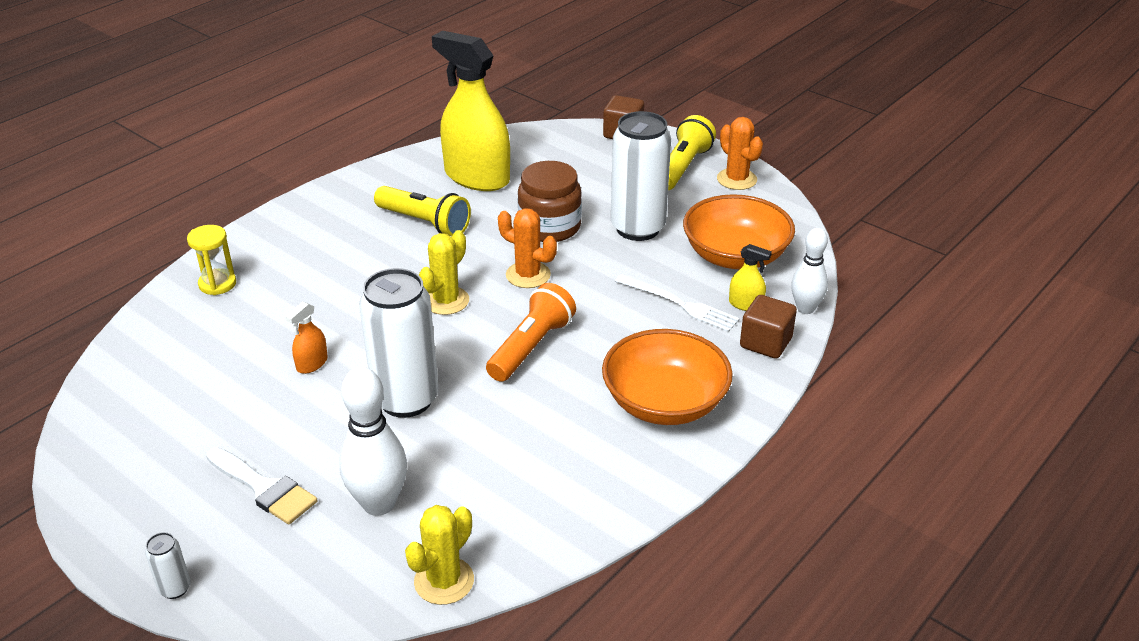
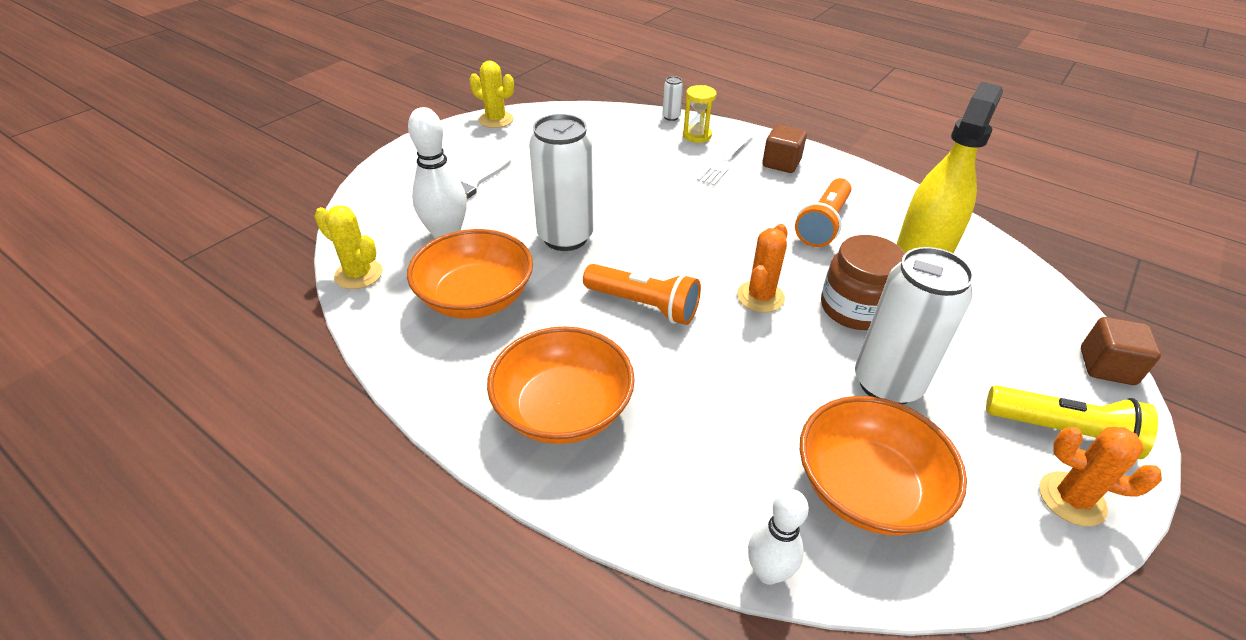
camera: 85 degrees right, 5 degrees up
white can [145,532,190,599] -> white can moved to [662,76,683,121]
orange spray bottle [285,302,328,374] -> none
yellow flashlight [374,186,471,236] -> orange flashlight [795,178,851,247]
yellow cactus [419,230,469,315] -> yellow cactus moved to [470,61,514,128]
white fork [615,274,740,332] -> white fork moved to [697,132,754,186]
orange cactus [717,117,763,190] -> orange cactus turned 60 degrees clockwise [1039,427,1162,526]
yellow spray bottle [729,244,772,311] -> none
brown cube [740,295,797,359] -> brown cube moved to [762,125,807,173]
none -> orange bowl [407,229,533,319]

